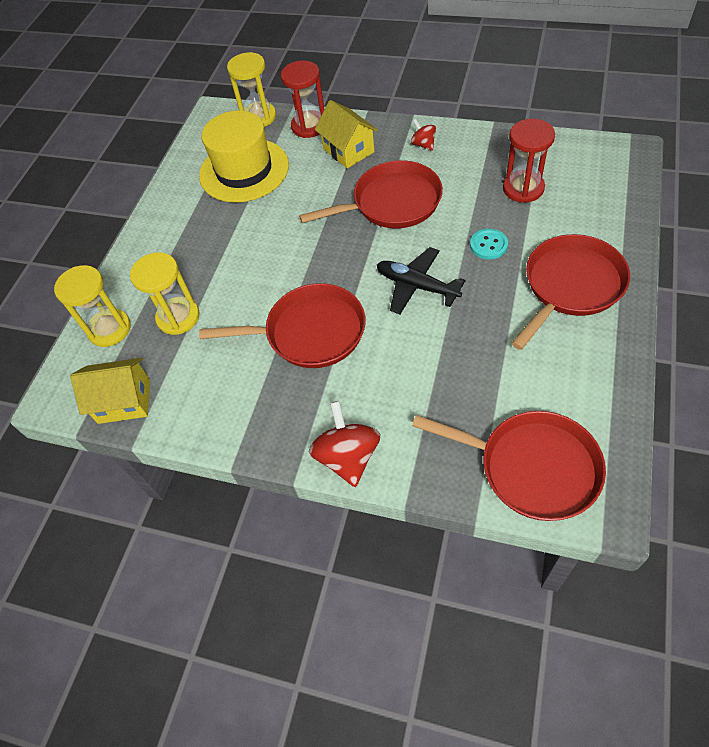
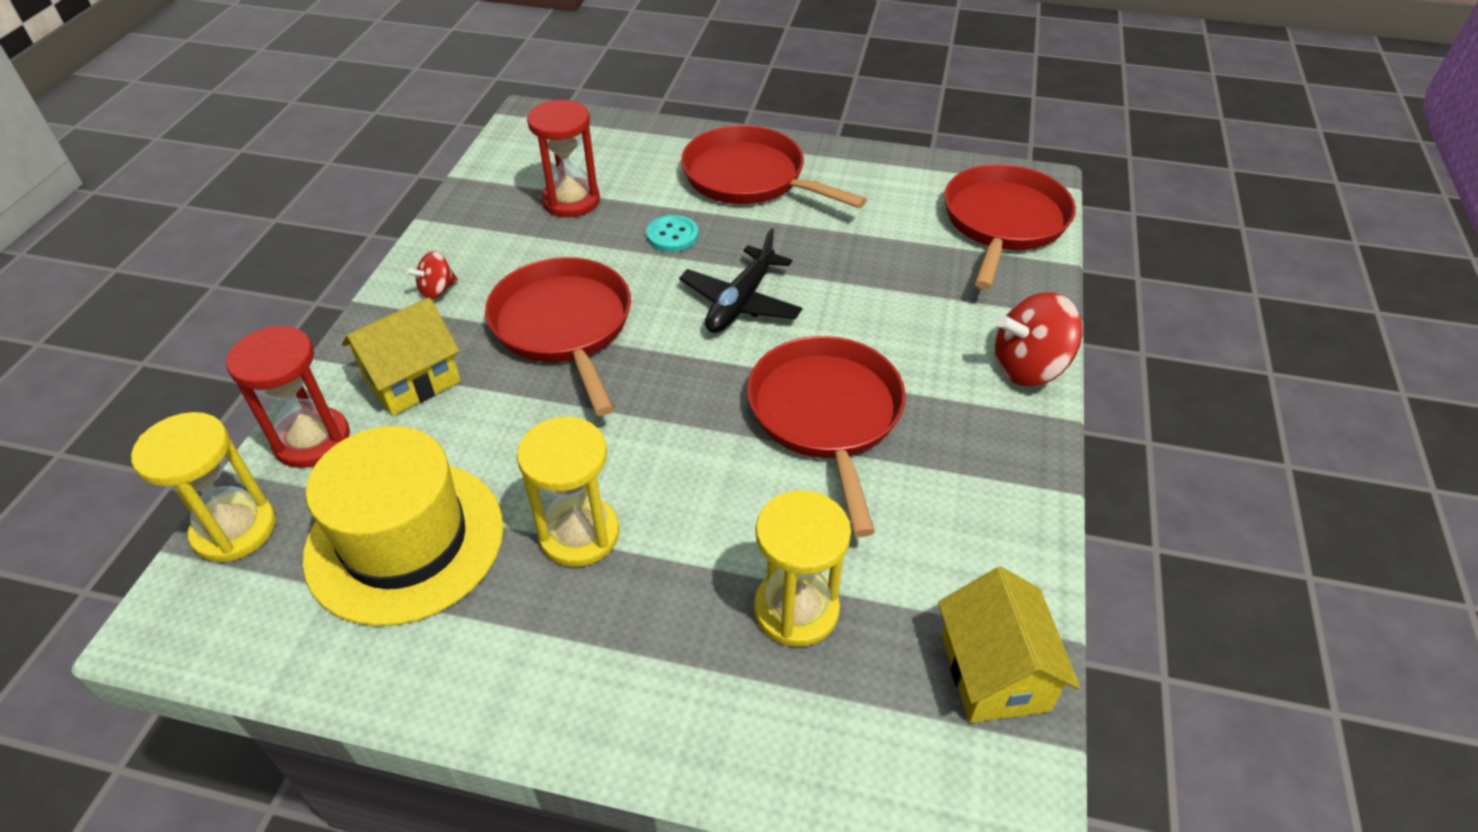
camera: 100 degrees left, 10 degrees down
yellow hourglass [54,265,131,347] -> yellow hourglass moved to [517,416,619,567]

